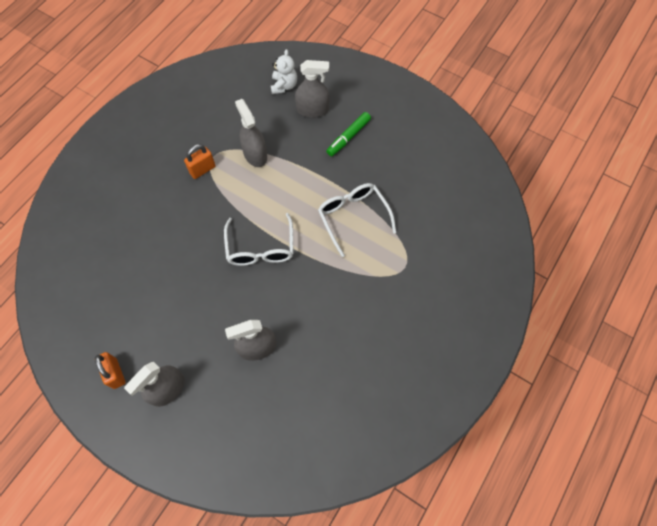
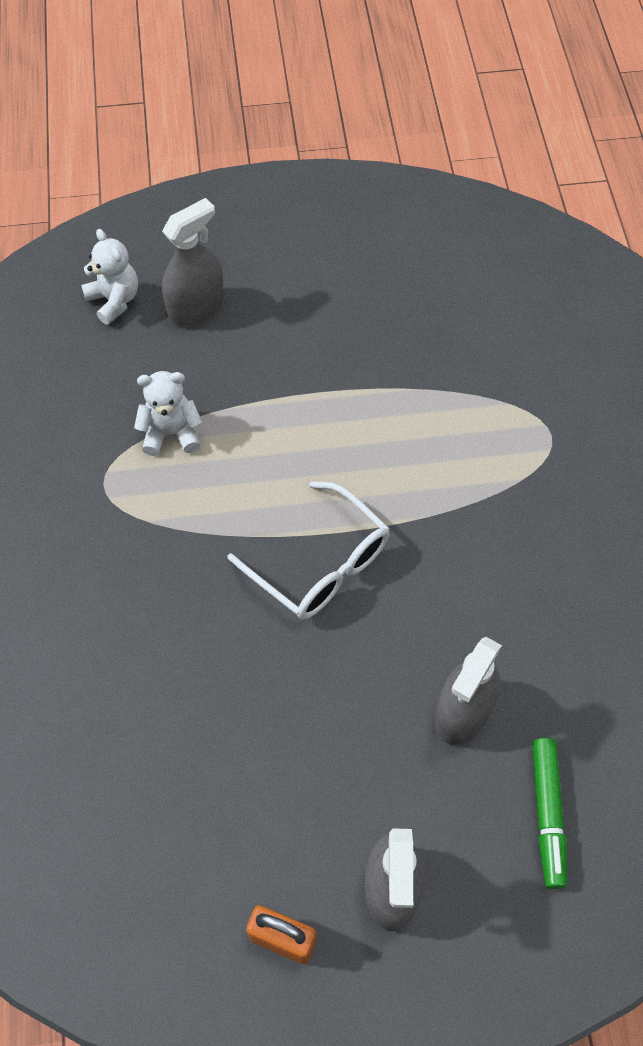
camera: 40 degrees left, 5 degrees down
orange padlock [184,144,215,179] -> none
grey spray bottle [235,99,267,167] -> white teddy bear [134,371,202,456]
white glasses [318,183,396,257] -> none
green marker [326,112,371,156] -> green marker moved to [532,738,567,889]

